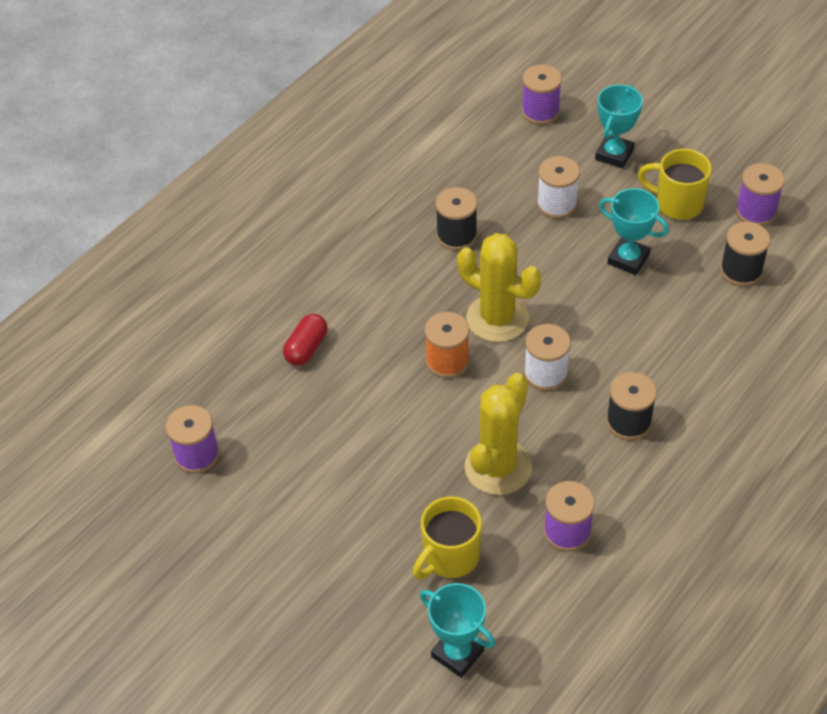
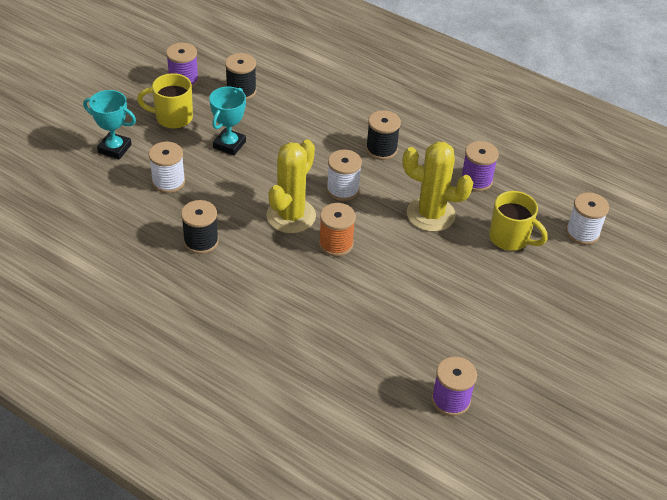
camera: 100 degrees left, 5 degrees down
red capsule [283,314,328,366] -> none
turquoise trophy [420,583,495,678] -> white spool [566,192,609,245]
purple spool [522,65,562,125] -> none
yellow mug [638,149,712,220] -> yellow mug turned 75 degrees clockwise [137,73,193,129]

